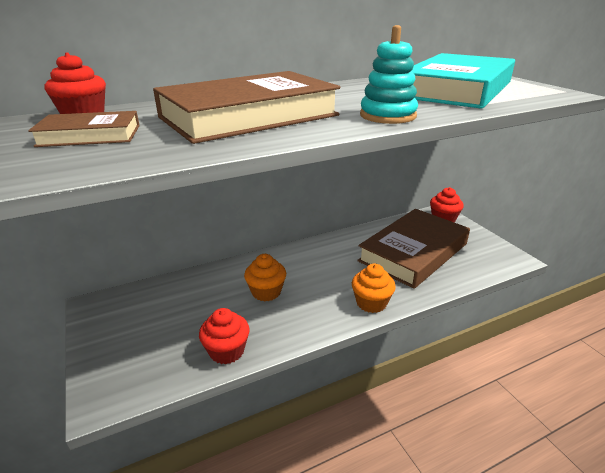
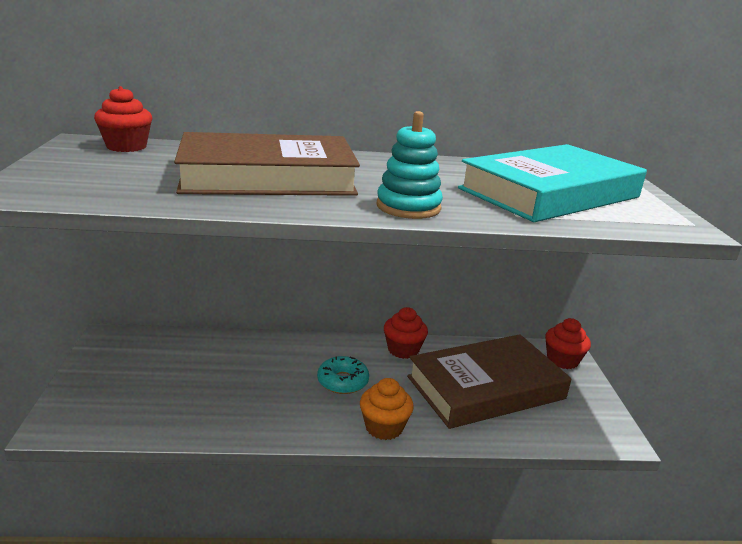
camera: 20 degrees right, 5 degrees down
brown book [28,111,140,147] -> none
red cupcake [199,308,250,364] -> red cupcake moved to [384,307,428,359]
orange cupcake [244,254,286,302] -> none
none -> turquoise donut [317,356,369,394]

